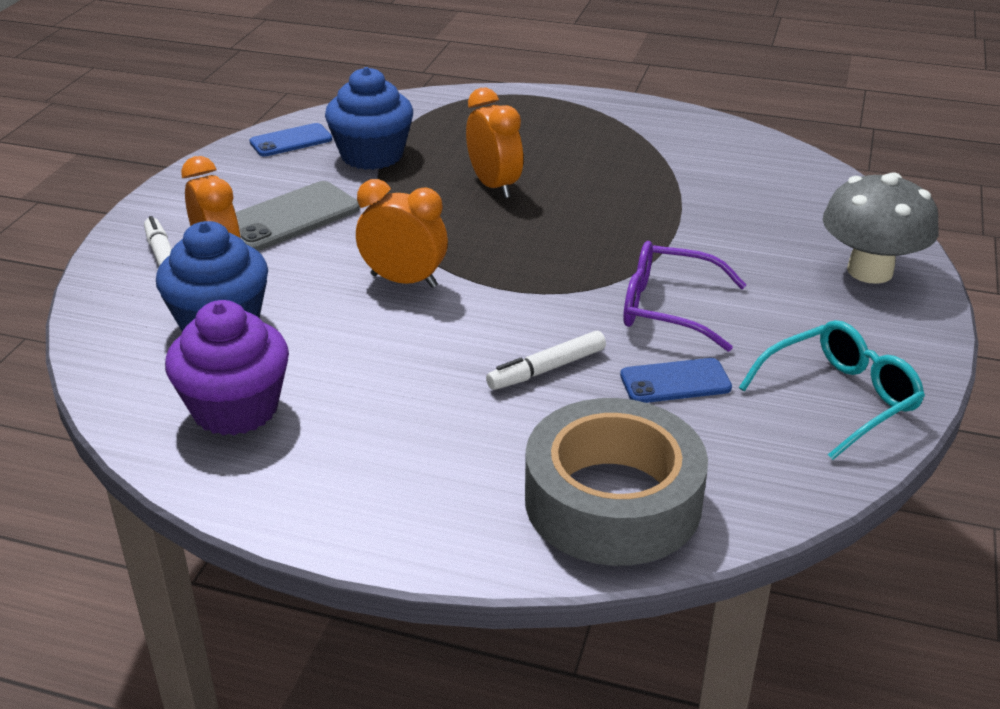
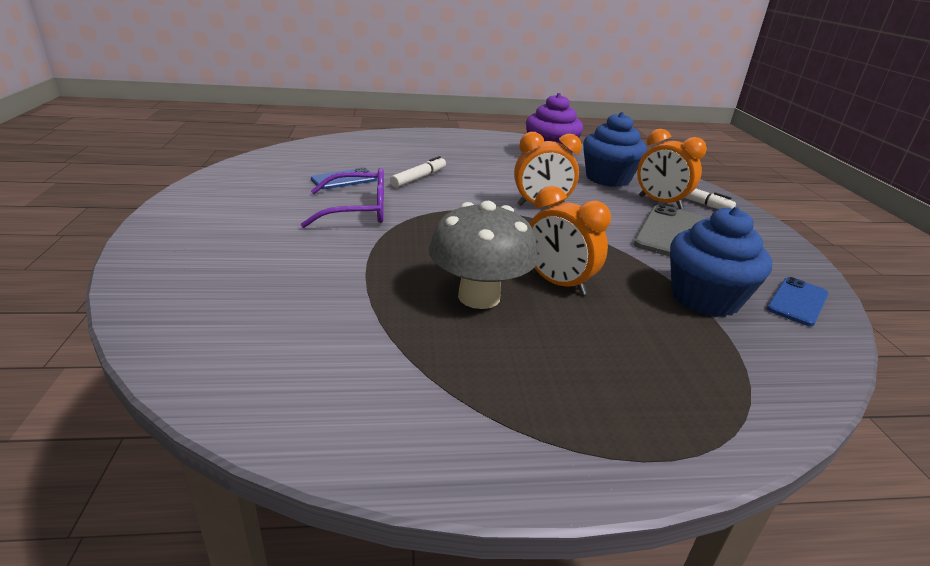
camera: 155 degrees right, 5 degrees down
grey tape [525,398,708,566] -> none
turquoise glasses [739,320,925,460] -> none
grey mushroom [823,172,939,284] -> grey mushroom moved to [429,201,538,309]

